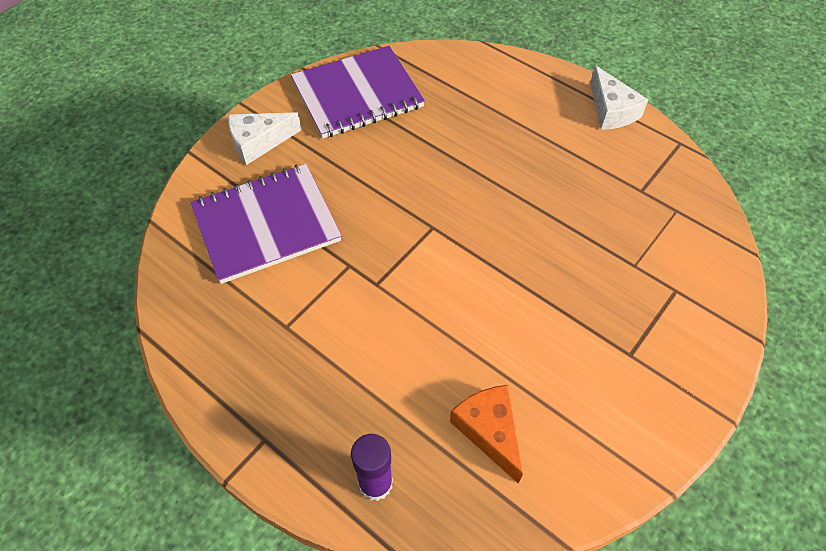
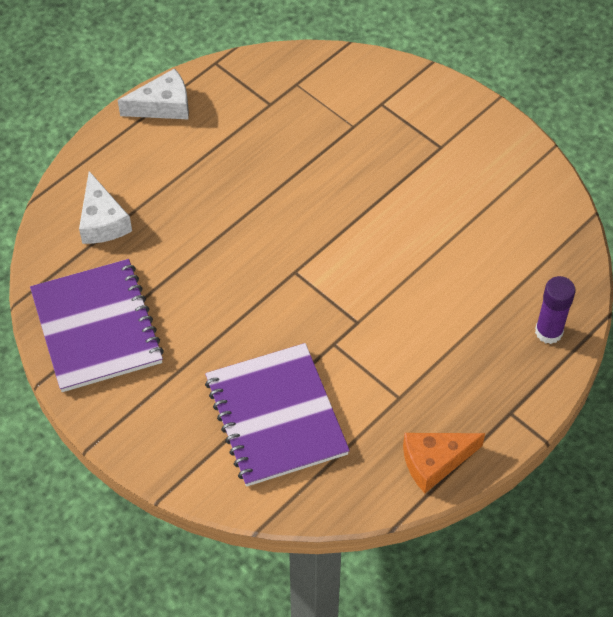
camera: 85 degrees left, 0 degrees up
white cheese [228,112,301,165] -> white cheese moved to [79,171,132,244]
orange cheese [450,385,523,484] -> orange cheese moved to [403,433,485,493]

